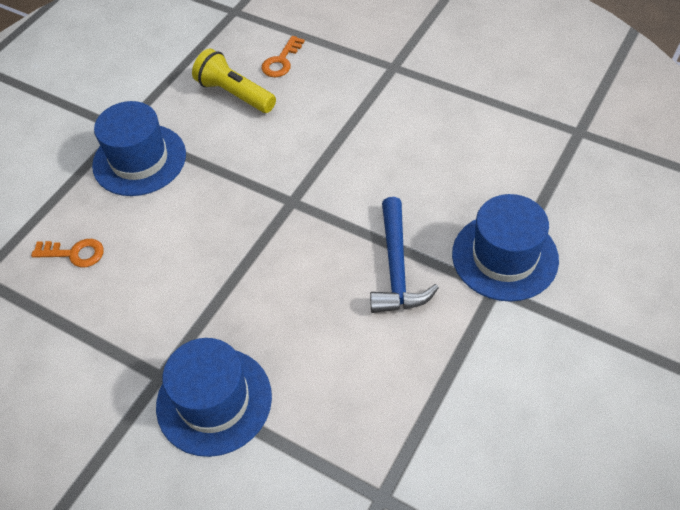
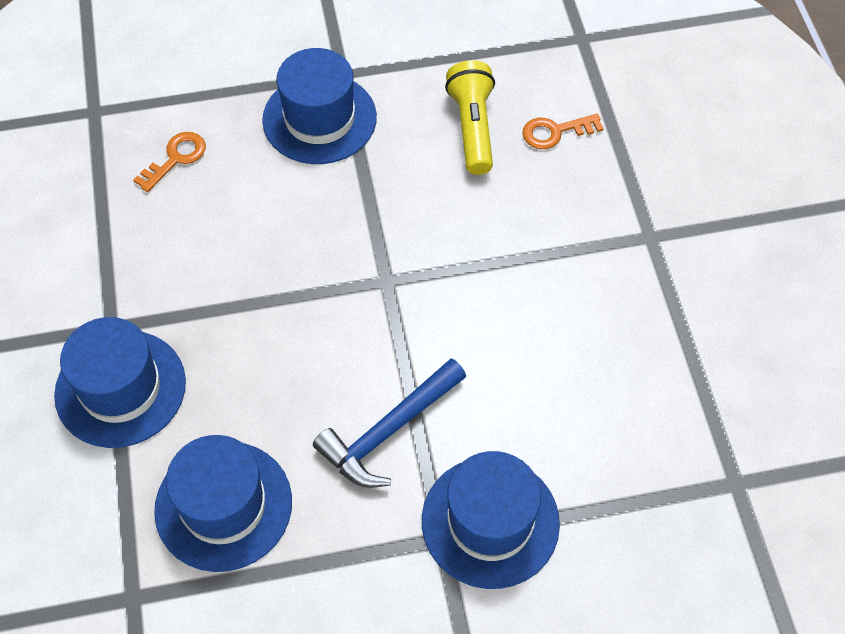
camera: 45 degrees right, 5 degrees up
orange key [31,239,104,267] -> orange key turned 105 degrees counterclockwise [134,132,206,192]
none -> blue hat [154,435,292,572]

